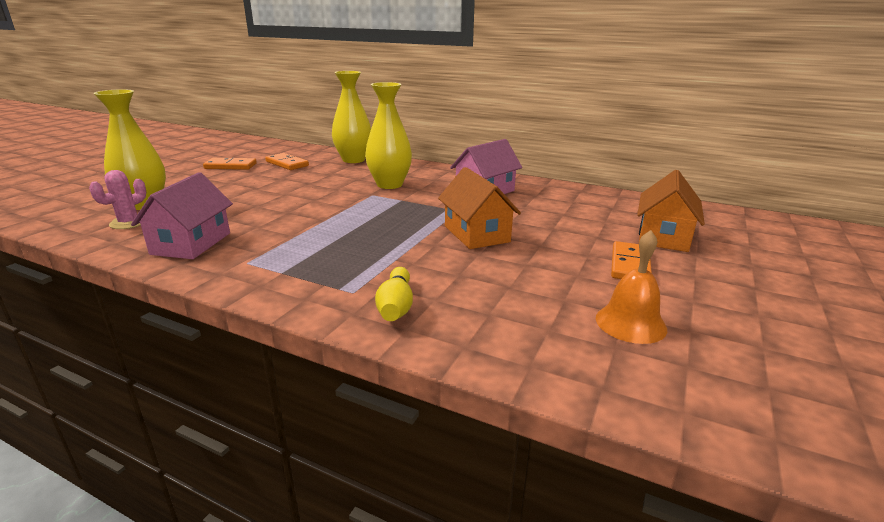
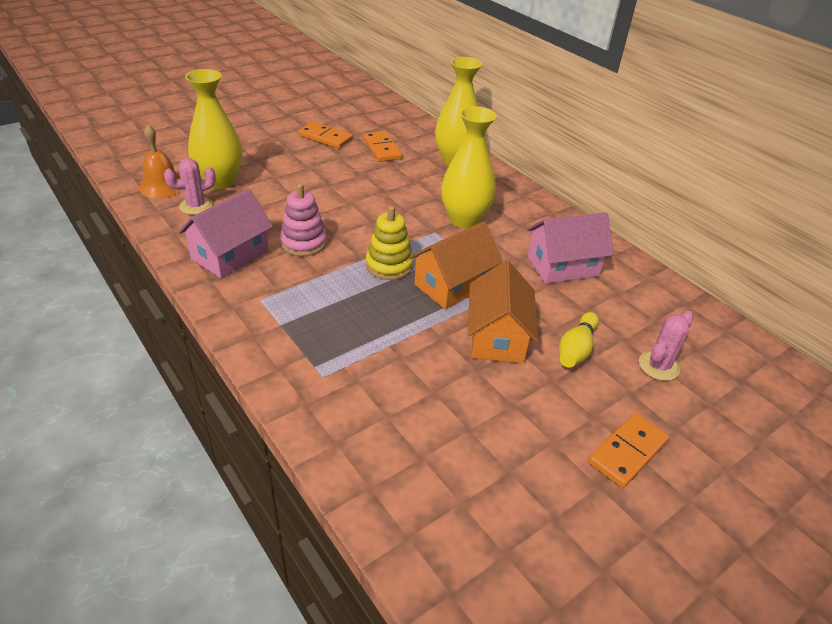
camera: 25 degrees right, 15 degrees up
yellow bowling pin [375,267,413,321] -> yellow bowling pin moved to [559,312,599,367]
orange bell [596,230,667,344] -> orange bell moved to [139,125,183,198]
orange house [637,170,705,252] -> orange house moved to [409,221,503,309]
none -> pink stacking toy [280,183,327,256]
none -> yellow stacking toy [366,206,414,280]
none -> pink cactus [639,311,694,381]

